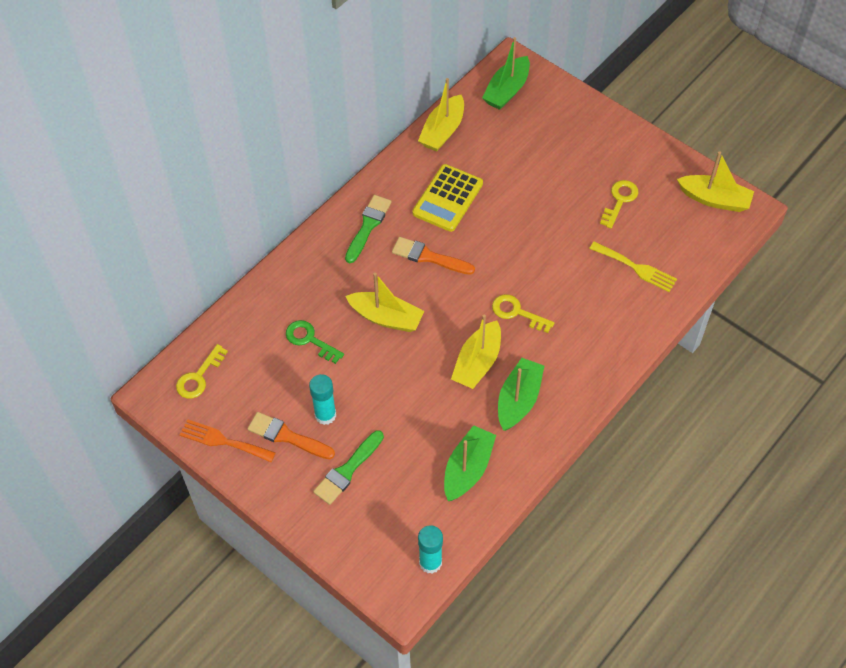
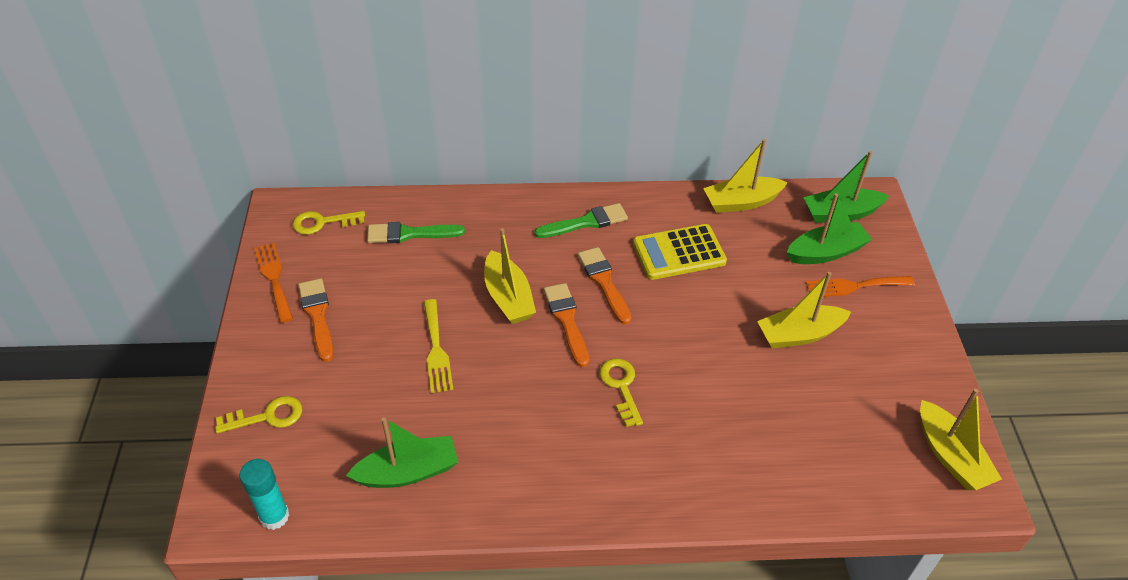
camera: 45 degrees right, 10 degrees down
green key [286,320,344,364] -> none
turquoise glue stick [309,374,336,425] -> none
green brush [313,430,384,505] -> green brush moved to [367,222,465,243]
yellow boat [451,314,501,389] -> yellow boat moved to [757,272,851,348]
green boat [498,358,544,431] -> green boat moved to [787,193,872,264]
yellow fork [589,241,677,292] -> yellow fork moved to [424,299,453,393]
yellow key [600,180,638,229] -> yellow key moved to [215,396,302,433]
none -> orange brush [544,283,589,367]
none -> orange fork [806,276,915,297]

